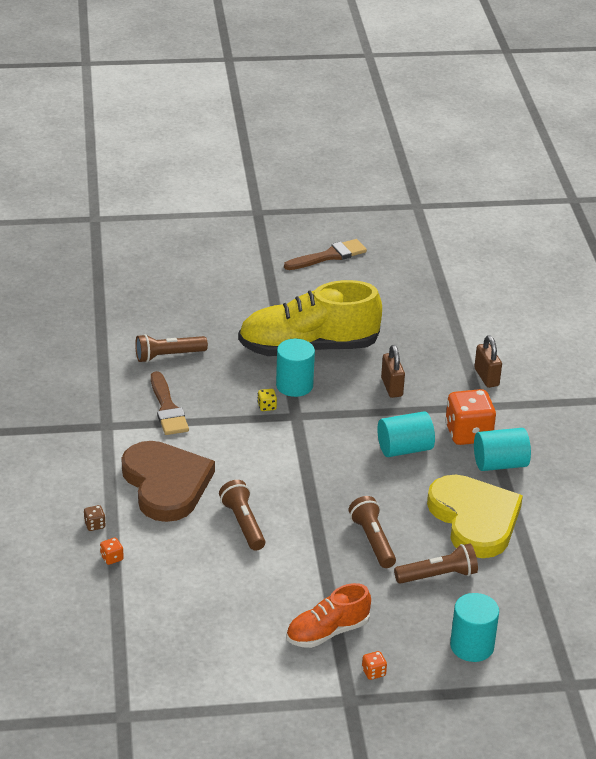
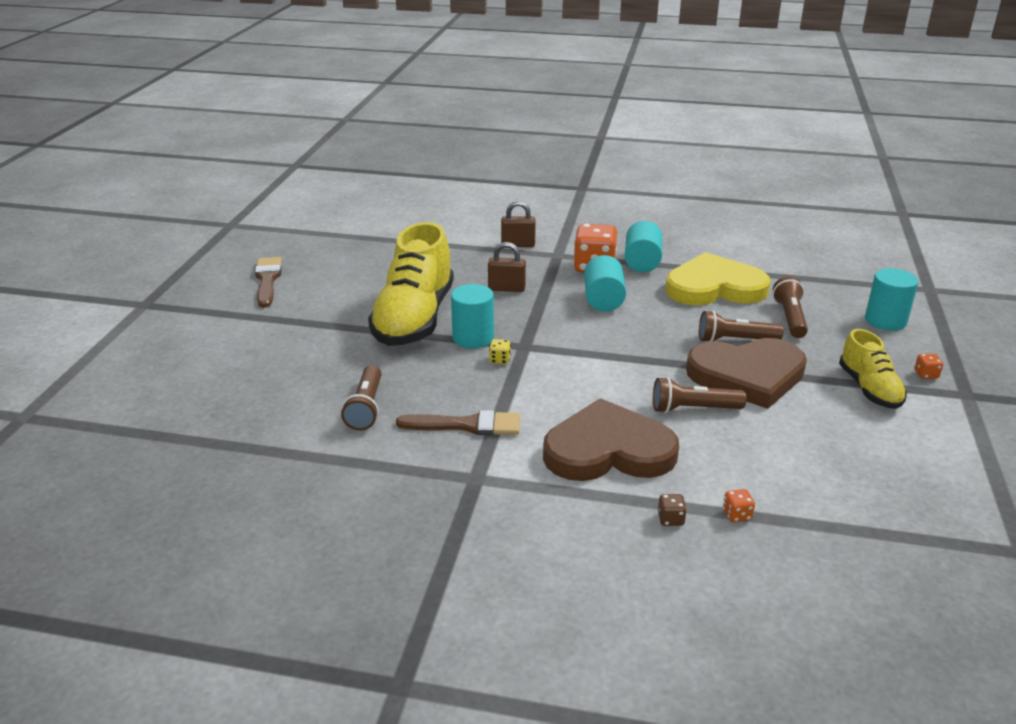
camera: 70 degrees left, 5 degrees down
orange shoe [286,583,371,648] -> yellow shoe [839,329,907,409]
none -> brown heart [686,338,807,409]

